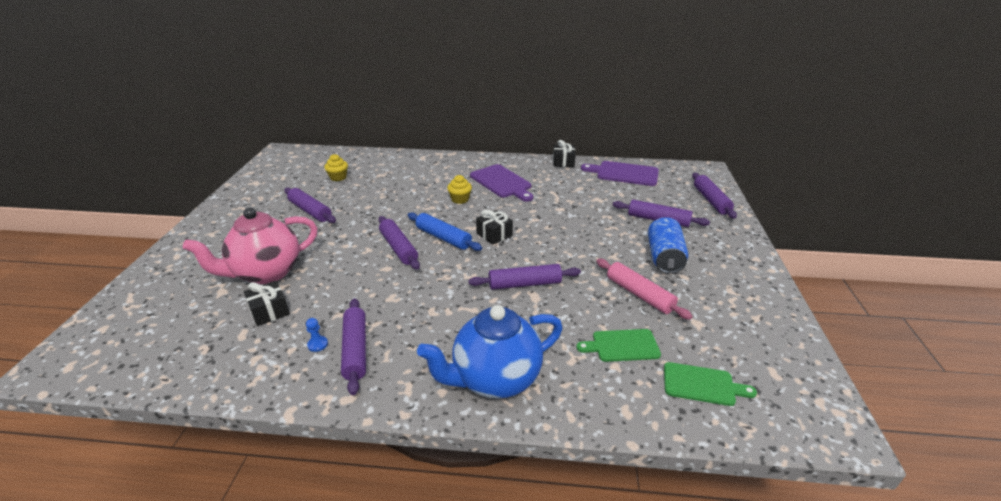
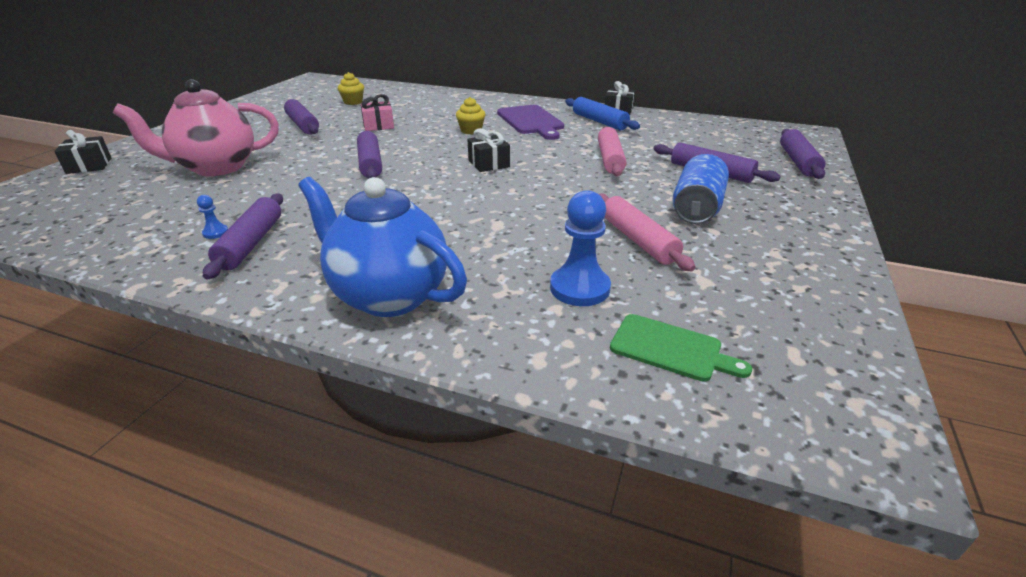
camera: 15 degrees right, 0 degrees up
black gift [244,281,290,326] -> black gift moved to [54,130,111,174]
blue rolling pin [408,212,482,251] -> blue rolling pin moved to [565,97,640,130]
blue teapot [417,305,563,399] -> blue teapot turned 45 degrees clockwise [298,177,467,317]
purple rolling pin [468,264,581,290] -> none
green cutting board [576,329,661,362] -> blue pawn [550,190,611,306]
purple cutting board [581,161,659,186] -> none
none -> pink gift [361,94,394,131]
none -> pink rolling pin [598,127,626,176]

